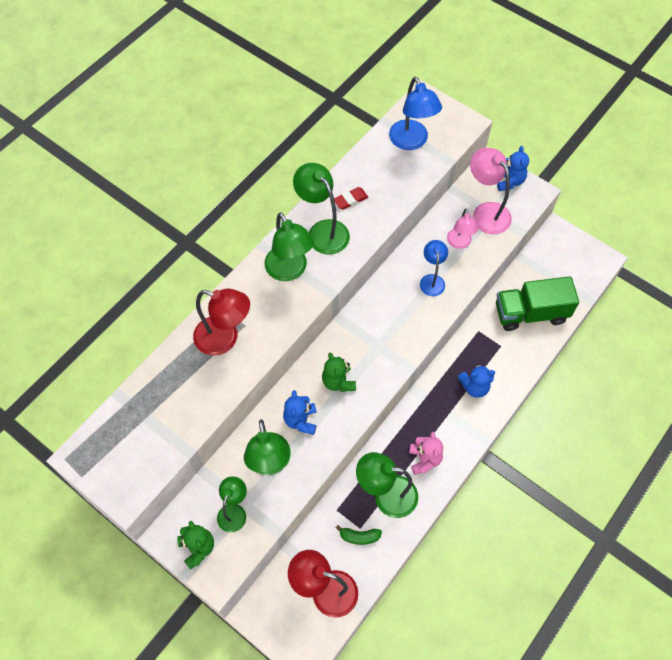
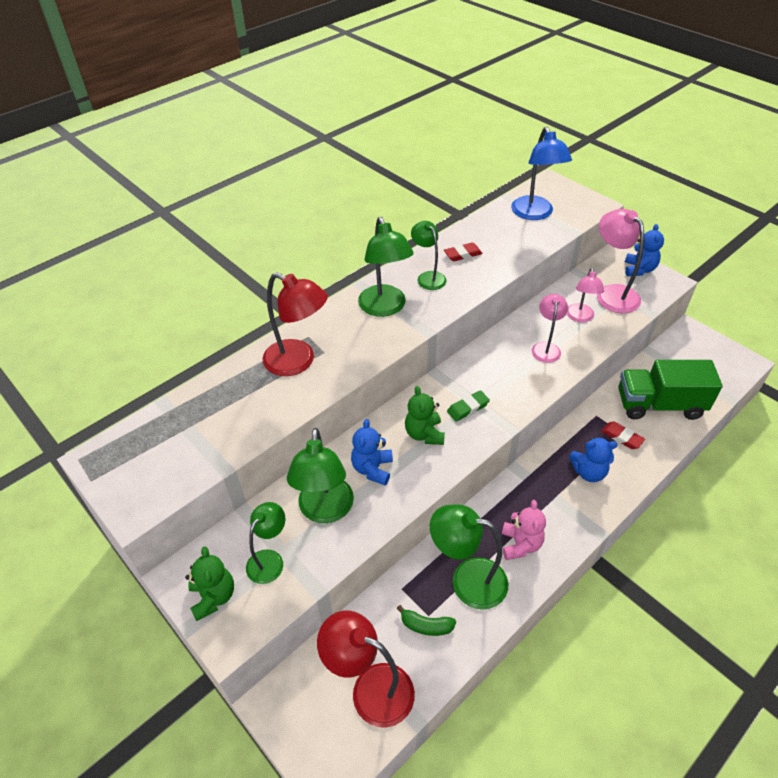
camera: 10 degrees right, 15 degrees down
green lamp [293,163,350,255] -> green lamp [411,221,447,290], size x0.63
blue lamp [420,240,448,296] -> pink lamp [531,294,568,363]
none -> green eraser [447,390,490,422]
none -> red eraser [601,421,645,449]

